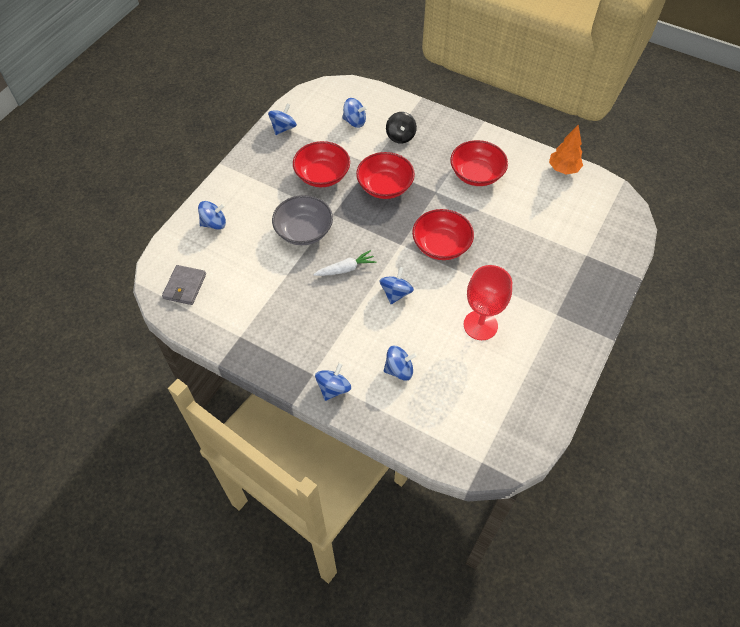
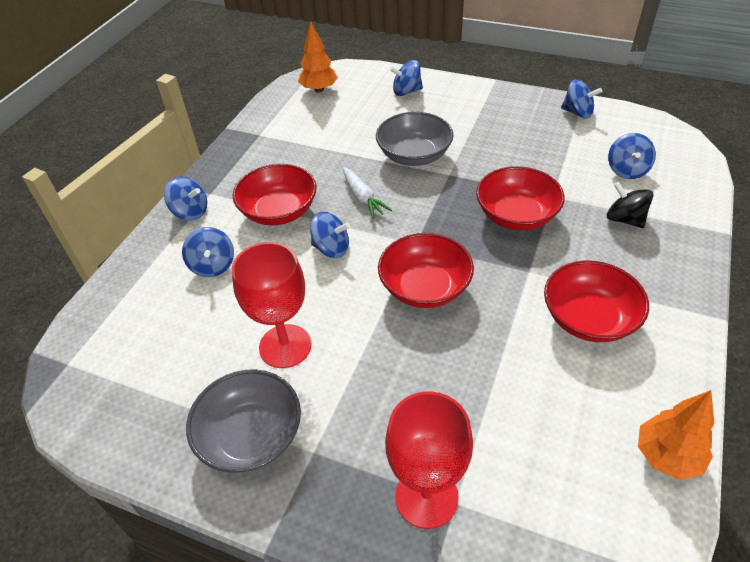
camera: 85 degrees right, 10 degrees down
grey wallet [162,265,206,305] -> orange tree [298,21,338,92]
blue spinning top [198,201,226,230] -> blue spinning top turned 105 degrees clockwise [389,60,423,96]
red bowl [293,141,350,187] -> red bowl moved to [233,164,317,226]
black spinning top [386,112,417,144] -> black spinning top turned 60 degrees clockwise [607,182,653,228]
none -> grey bowl [186,369,301,473]
none -> red goblet [385,391,473,529]

